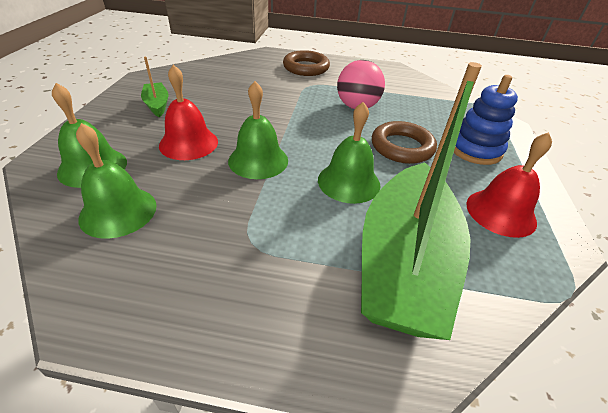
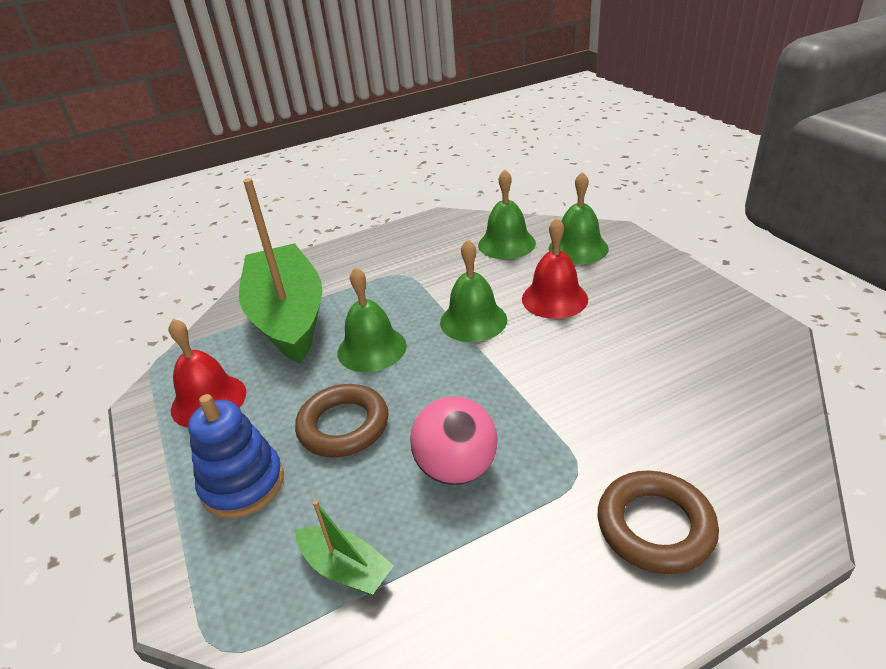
camera: 150 degrees right, 5 degrees down
green boat [141,57,168,117] -> green boat moved to [296,500,394,596]

